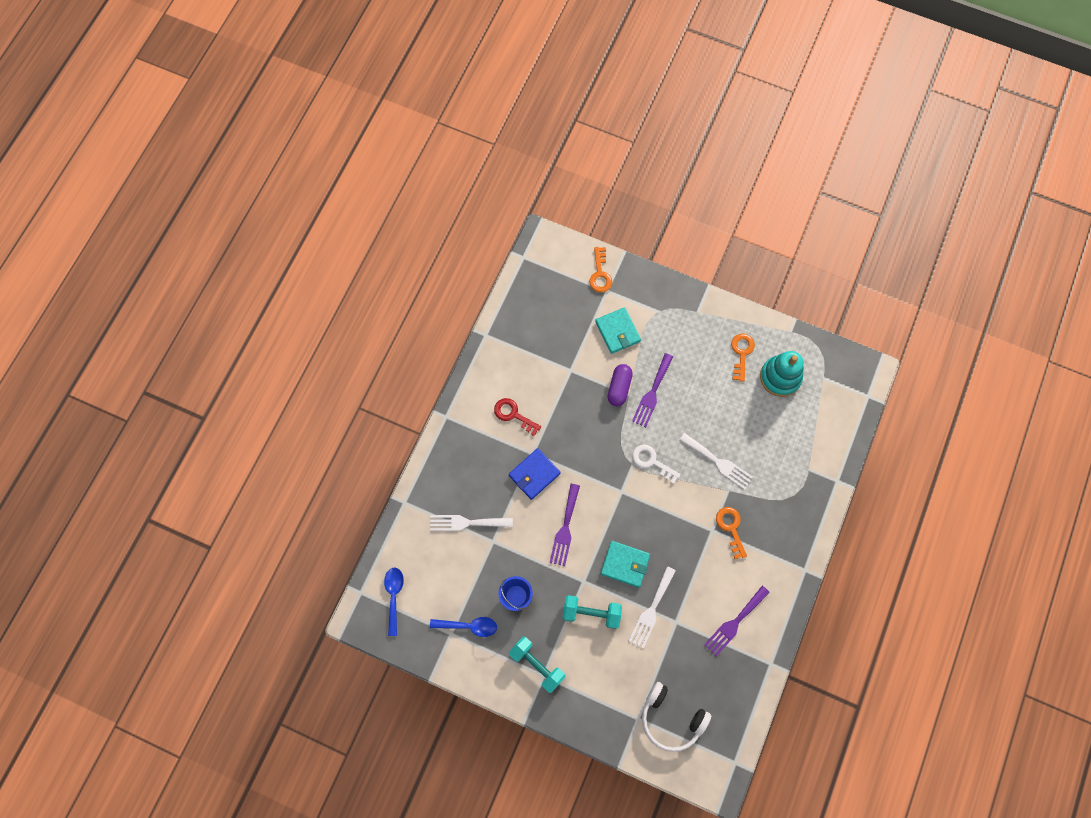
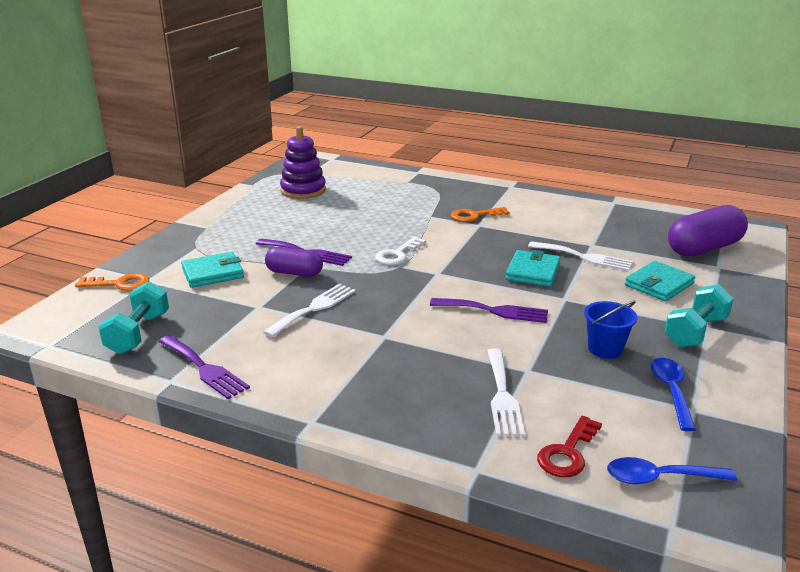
camera: 90 degrees left, 45 degrees down
red key [494,398,541,436] -> red key moved to [537,416,602,477]
blue wallet [509,448,561,500] -> none
turquoise dumbbell [562,595,622,629] -> turquoise dumbbell moved to [98,281,169,354]
white headphones [642,682,711,752] -> purple capsule [668,205,748,257]
white fork [679,433,753,489] -> white fork moved to [263,284,356,337]
purple fork [704,586,770,656] -> purple fork moved to [159,335,250,399]
orange key [731,334,755,382] -> none
turquoise stacking toy [760,351,804,397] -> purple stacking toy [280,126,326,199]
none -> turquoise wallet [625,261,695,301]

